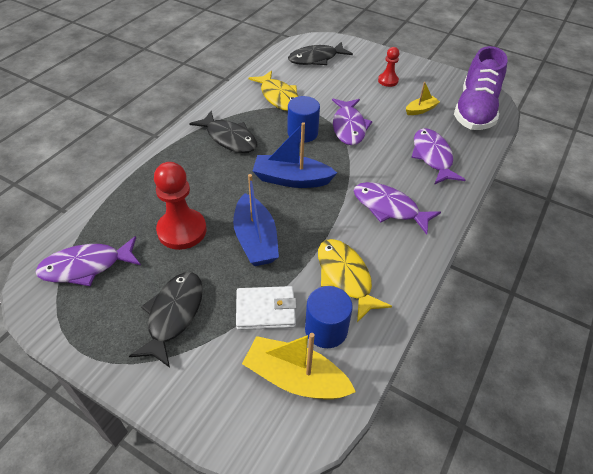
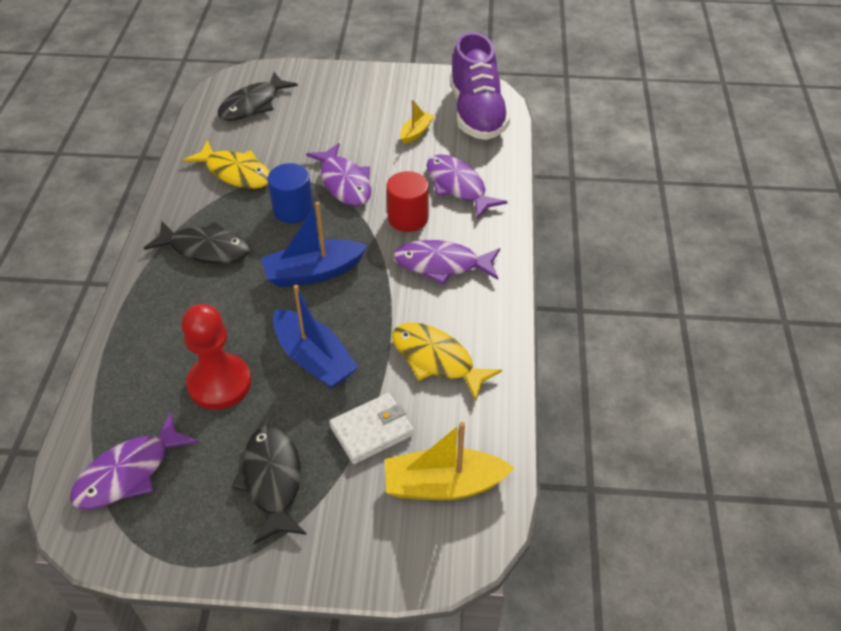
camera: 25 degrees left, 0 degrees up
blue cylinder [305,286,353,348] -> none
red pawn [378,47,399,87] -> none
none -> red cylinder [386,171,429,232]

